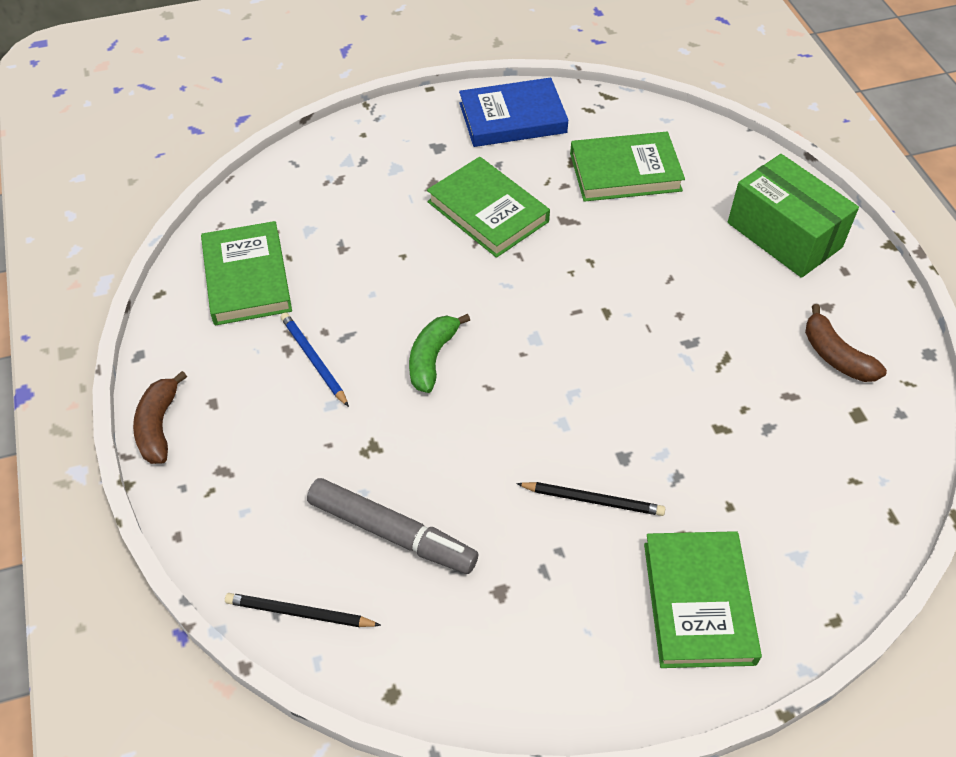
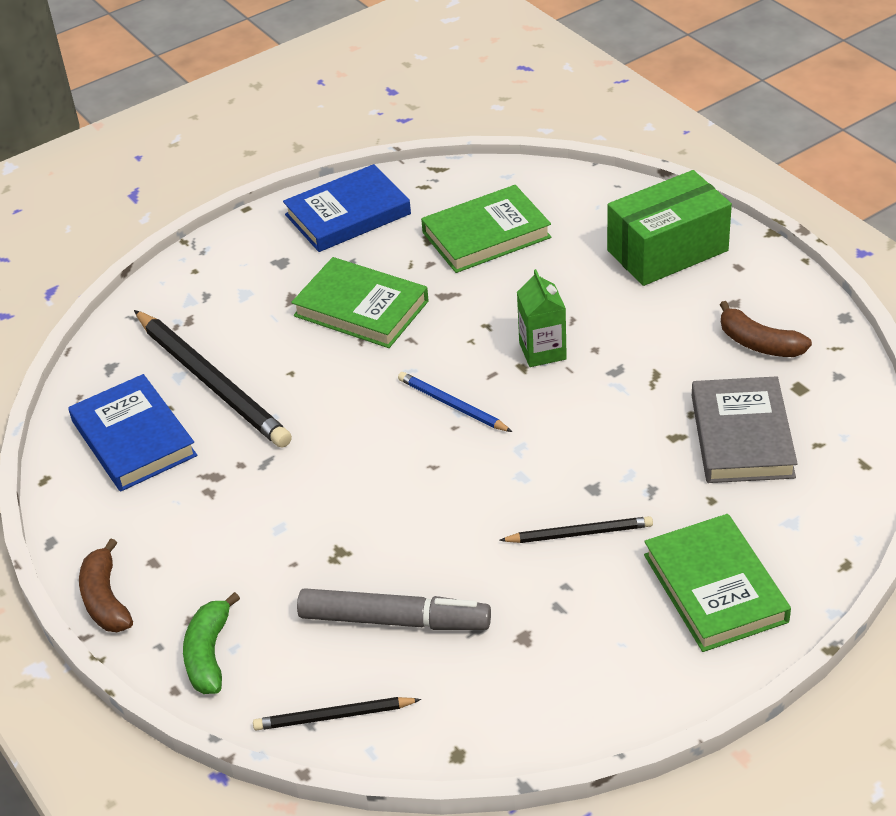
camera: 15 degrees left, 10 degrees down
green book [201,221,292,326] -> blue book [68,374,197,492]
blue pencil [281,312,349,407] -> blue pencil moved to [398,372,512,432]
green banana [409,314,470,393] -> green banana moved to [183,592,240,694]
green box [728,154,859,278] -> green box turned 60 degrees counterclockwise [607,170,732,286]
none -> black pencil [134,310,292,448]
none -> green carton [517,269,567,367]
none -> grey book [692,376,798,483]

